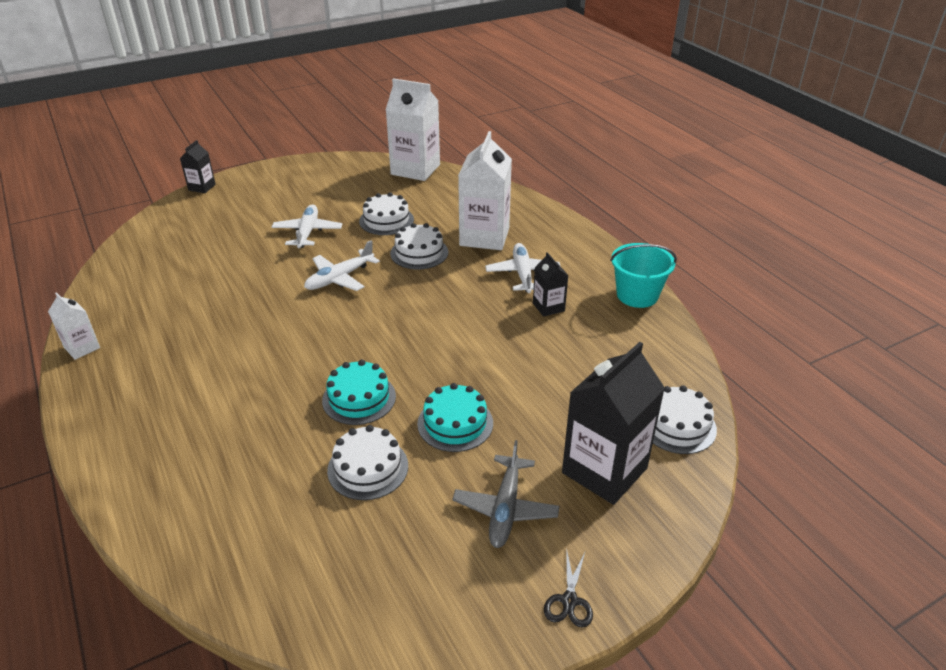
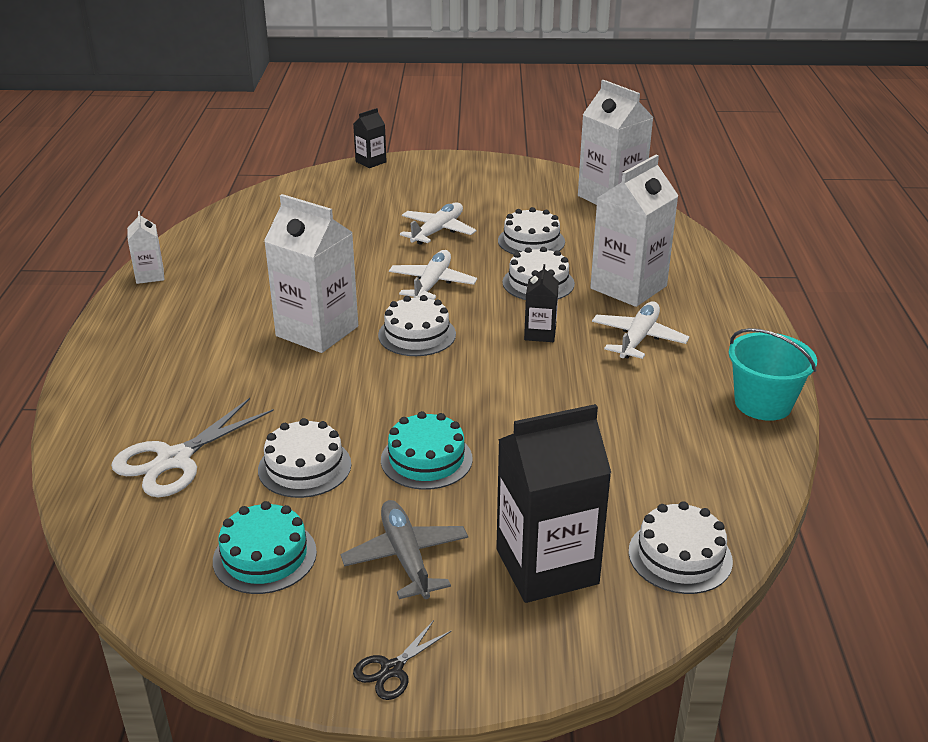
camera: 30 degrees right, 5 degrees down
white plane [304,240,380,291] -> white plane turned 120 degrees clockwise [389,250,477,300]
turquoise cake [322,360,396,425] -> turquoise cake moved to [213,501,317,594]
grey plane [452,440,559,548] -> grey plane turned 120 degrees clockwise [341,500,468,599]
black carton [533,252,569,317] -> black carton moved to [524,264,559,342]
none -> white scissors [111,398,274,497]
none -> white carton [264,194,358,353]
none -> white cake [378,295,456,356]

